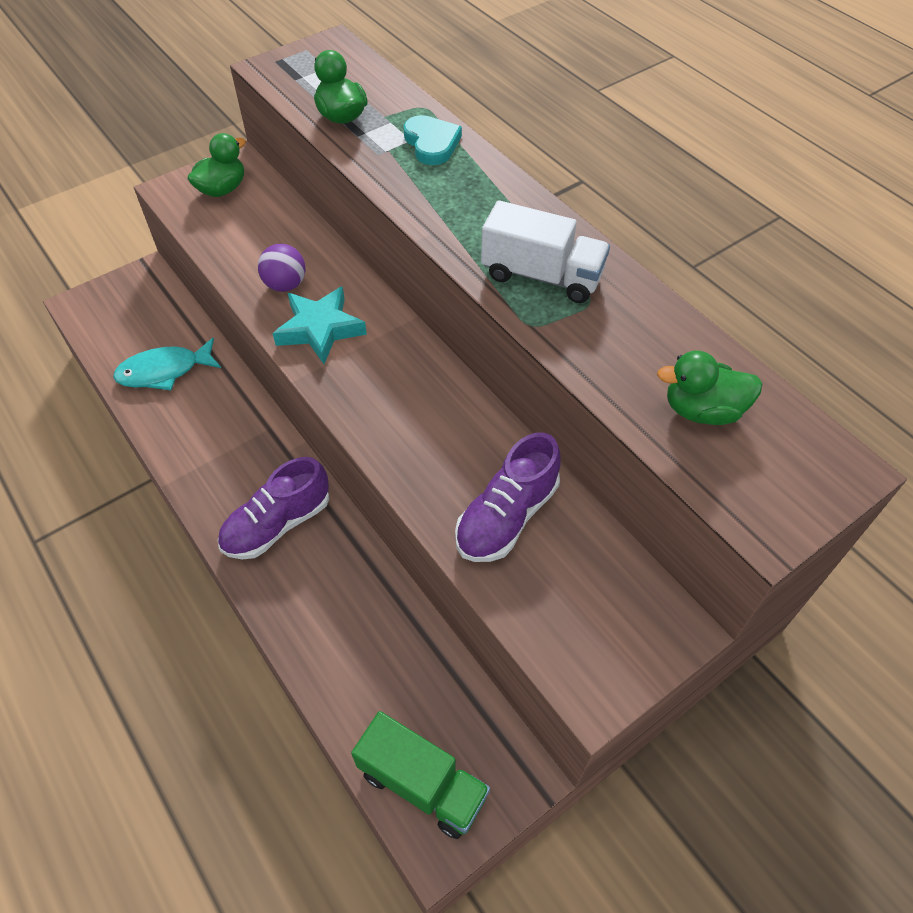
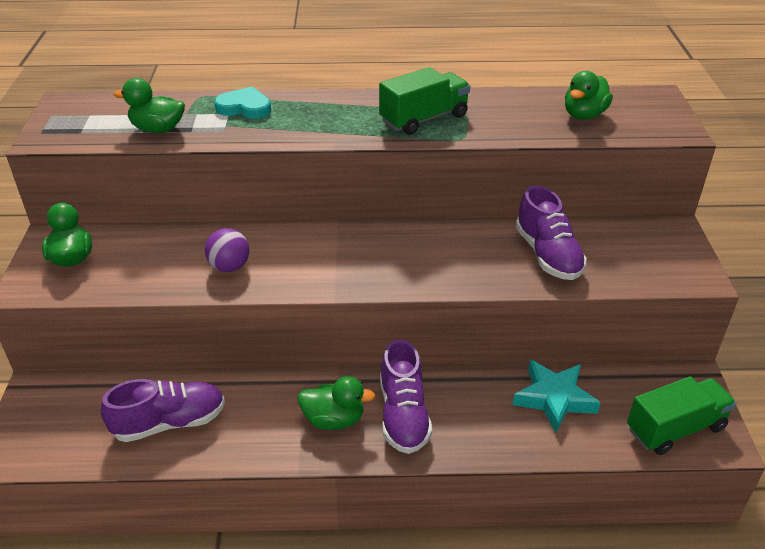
camera: 55 degrees left, 15 degrees down
turquoise fish [113,338,221,390] -> purple shoe [101,379,225,442]
turquoise star [272,286,367,364] -> turquoise star moved to [513,360,601,433]
white truck [481,200,610,303] -> green truck [379,67,470,135]
none -> green duck [298,376,375,430]

